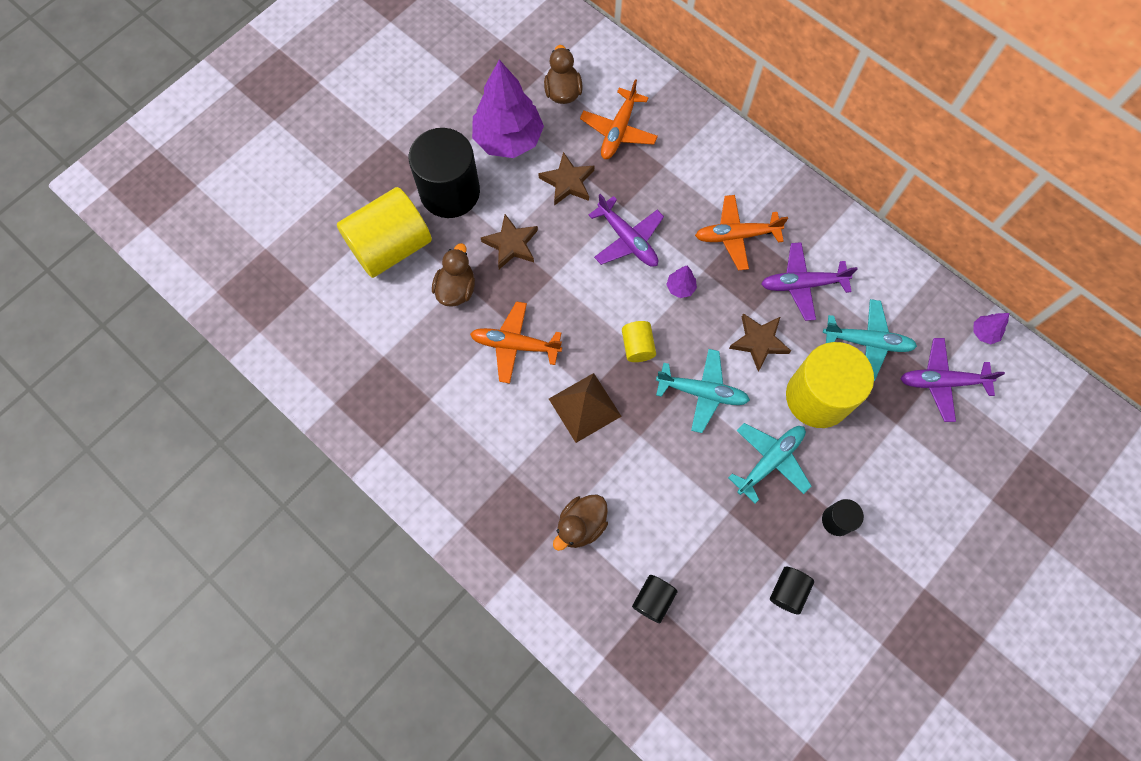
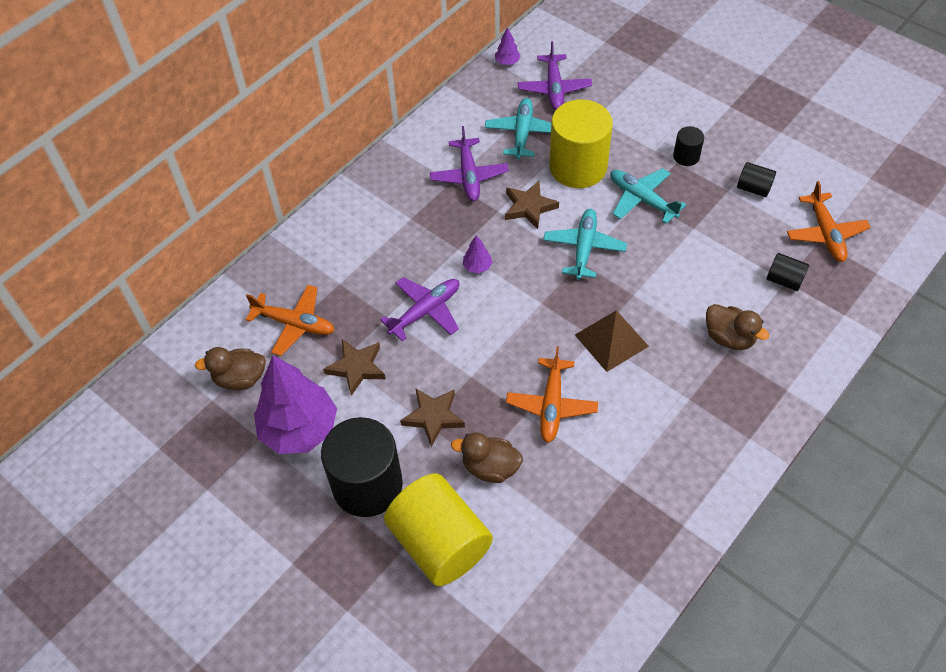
camera: 90 degrees left, 15 degrees down
yellow cylinder [622,321,656,362] -> none
orange plane [695,195,788,270] -> orange plane moved to [787,181,871,262]

